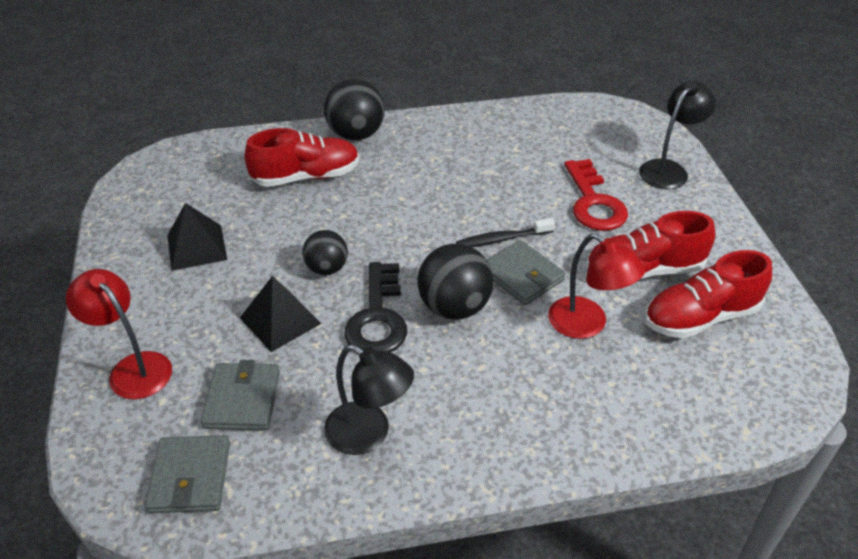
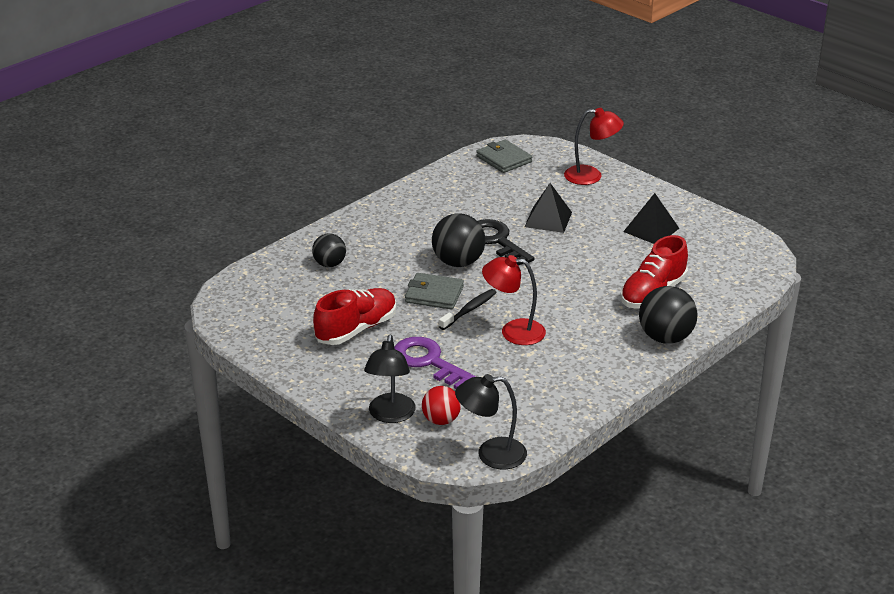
camera: 145 degrees right, 10 degrees down
grey wallet [201,360,280,430] -> none
black ball [302,230,348,275] -> black ball moved to [312,234,346,267]
black lamp [324,344,414,455] -> black lamp moved to [455,374,527,470]
red lamp [548,233,645,339] -> red lamp moved to [482,255,546,345]
red key [564,159,628,231] -> purple key [394,337,476,389]
red shoe [644,250,772,338] -> none
none -> red ball [422,386,461,425]

